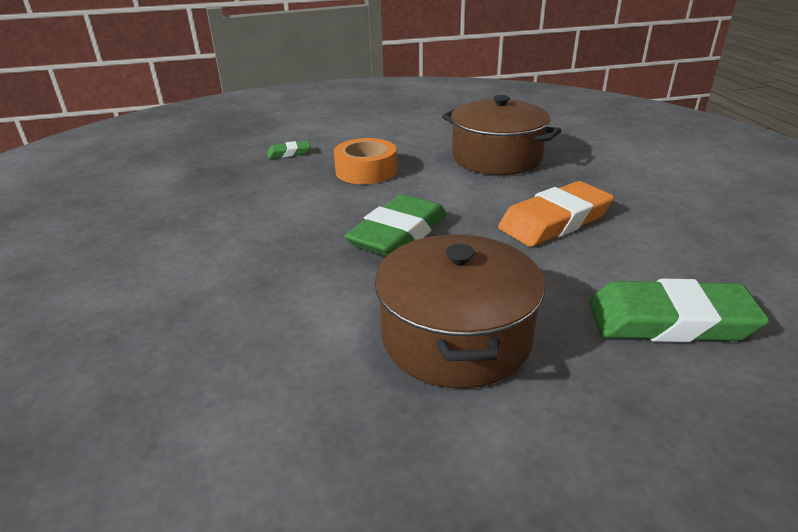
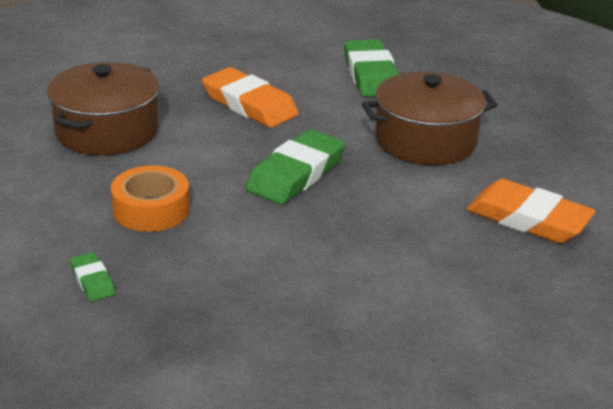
camera: 105 degrees left, 0 degrees up
green eraser [344,194,447,257] -> green eraser turned 75 degrees counterclockwise [246,129,345,204]
none -> orange eraser [466,179,596,243]

